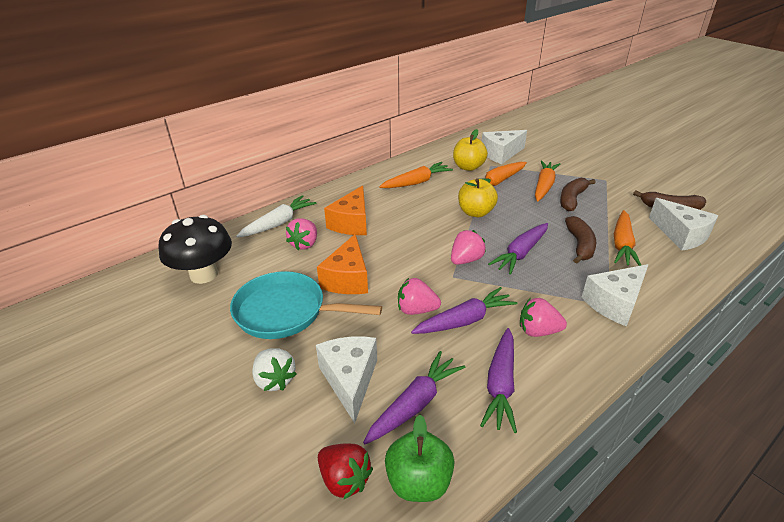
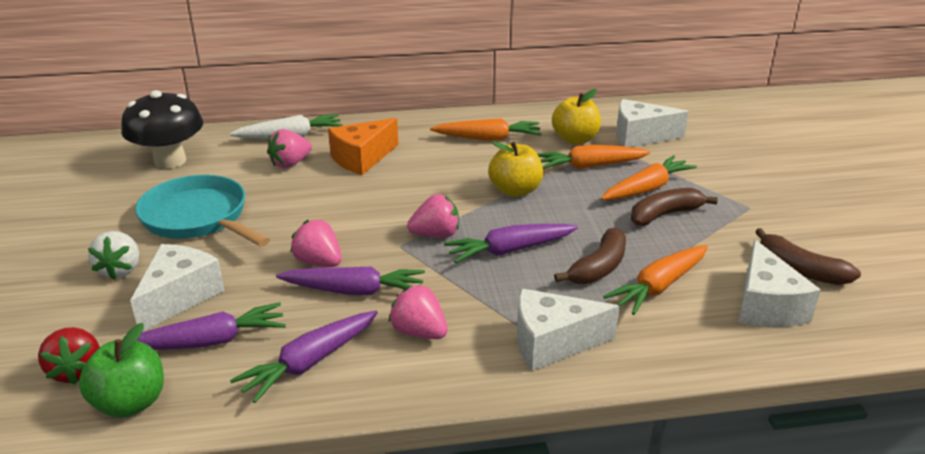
camera: 30 degrees right, 5 degrees down
orange cheese [317,234,368,294] -> none

